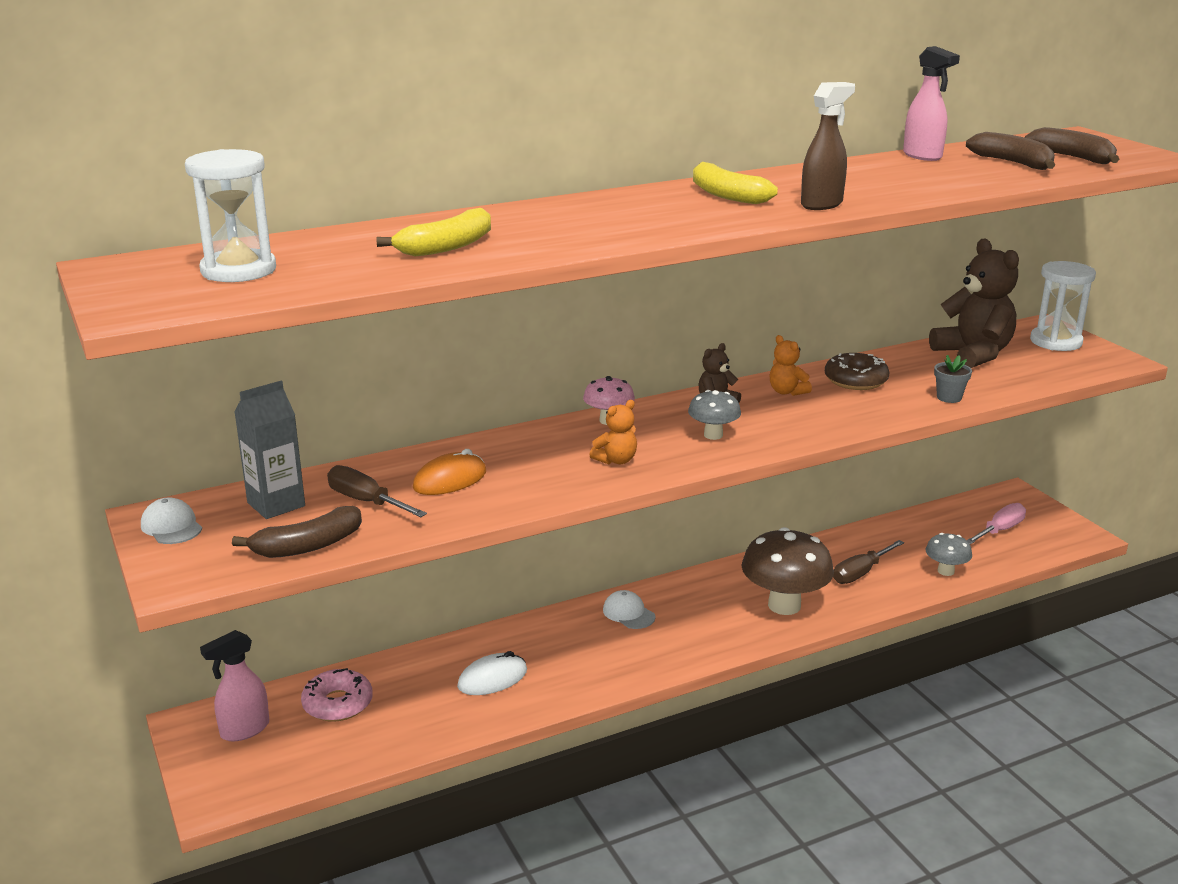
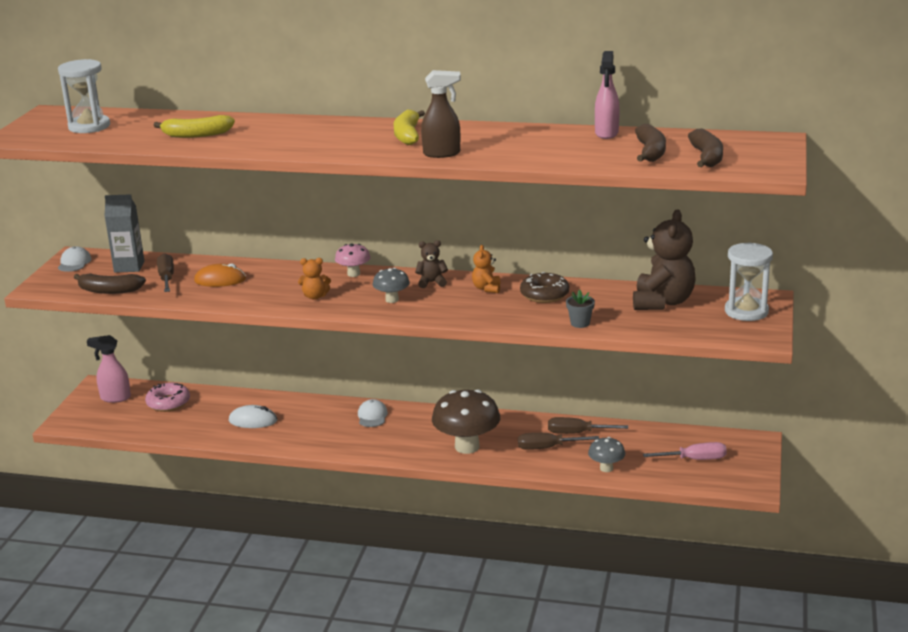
camera: 40 degrees right, 0 degrees up
none -> brown screwdriver [548,417,628,434]

